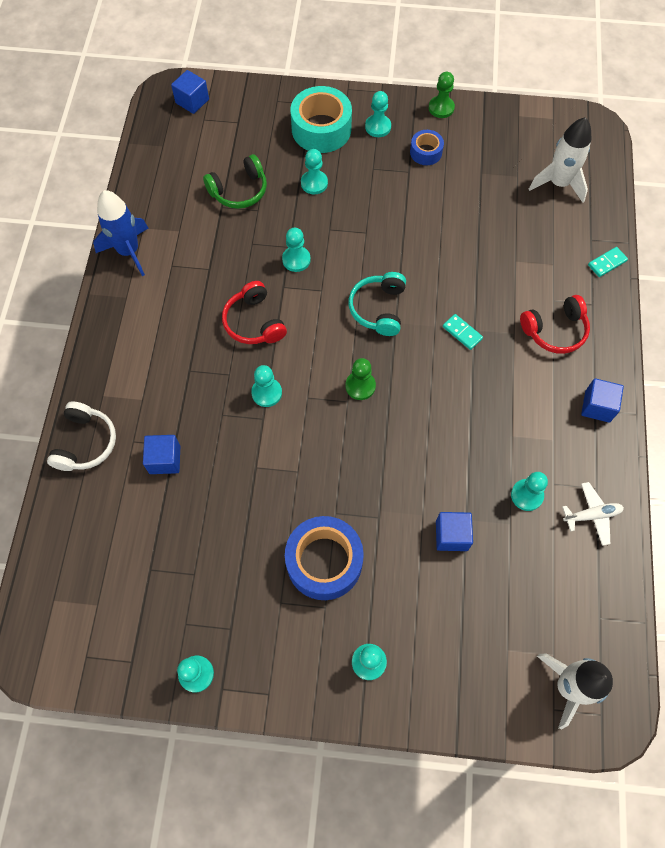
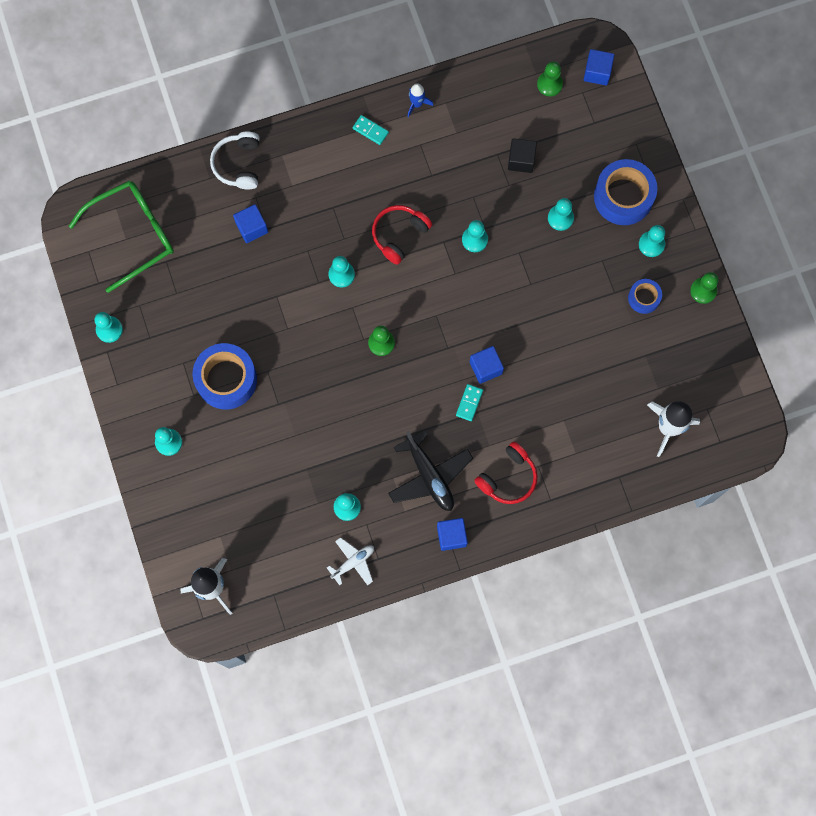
camera: 65 degrees right, 10 degrees up
white headphones [47,402,116,471] -> white headphones turned 105 degrees clockwise [210,131,259,190]
blue rocket [93,190,148,276] -> blue rocket [407,83,433,117], size x0.55
green headphones [203,154,267,209] -> black cube [508,138,537,173]
turquoise tape [291,86,352,153] -> blue tape [594,159,657,225]
turquoise headphones [349,272,406,336] -> none
blue cube [436,512,473,551] -> blue cube moved to [470,346,504,384]
red headphones [520,295,590,354] -> red headphones turned 90 degrees counterclockwise [474,441,538,504]
white plane [562,482,624,546] -> white plane turned 90 degrees counterclockwise [327,537,374,586]
turquoise domino [588,247,628,277] -> turquoise domino moved to [353,115,389,145]
none -> green glasses [69,180,174,293]
none -> black plane [388,430,473,511]
none -> green pawn [537,61,563,96]

